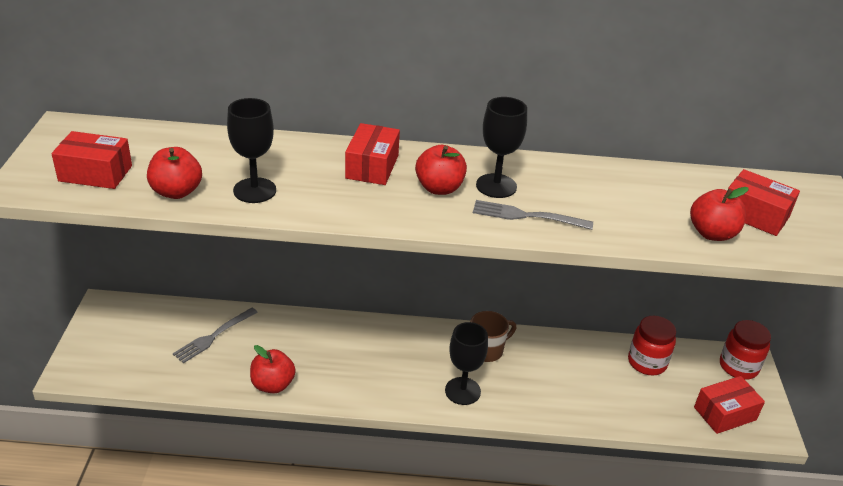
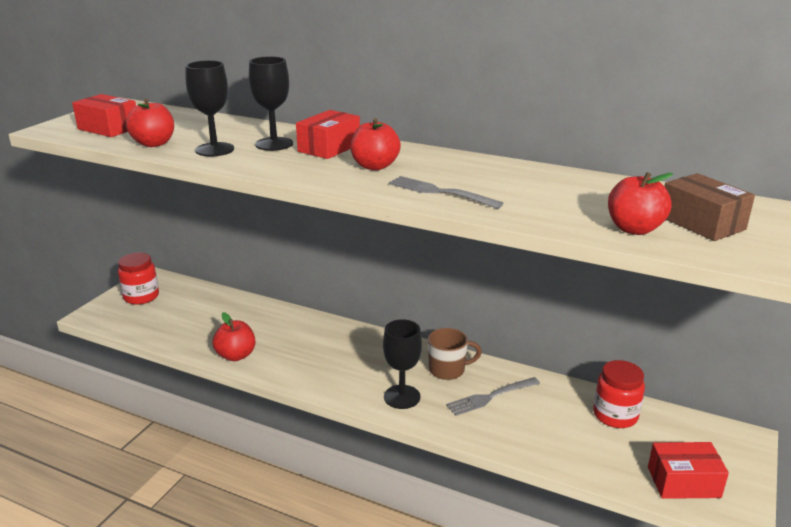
camera: 25 degrees right, 10 degrees down
grey fork [173,308,258,363] -> grey fork moved to [446,377,540,416]
black goblet [476,97,527,198] -> black goblet moved to [249,57,293,151]
red jar [720,320,771,380] -> red jar moved to [118,253,159,305]
red box [728,169,800,236] -> brown box [664,173,755,241]

